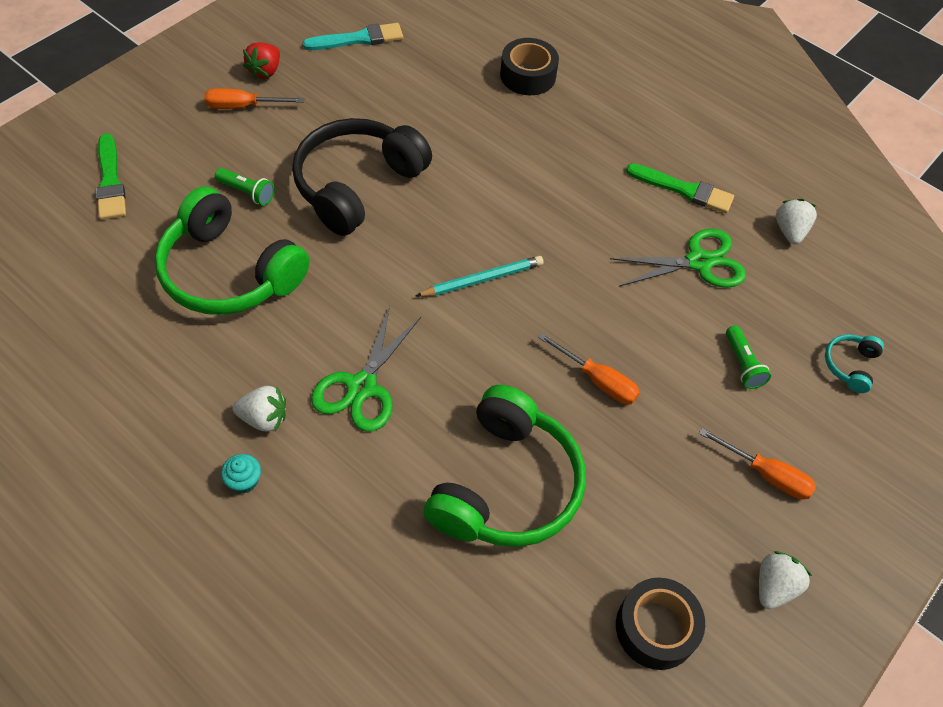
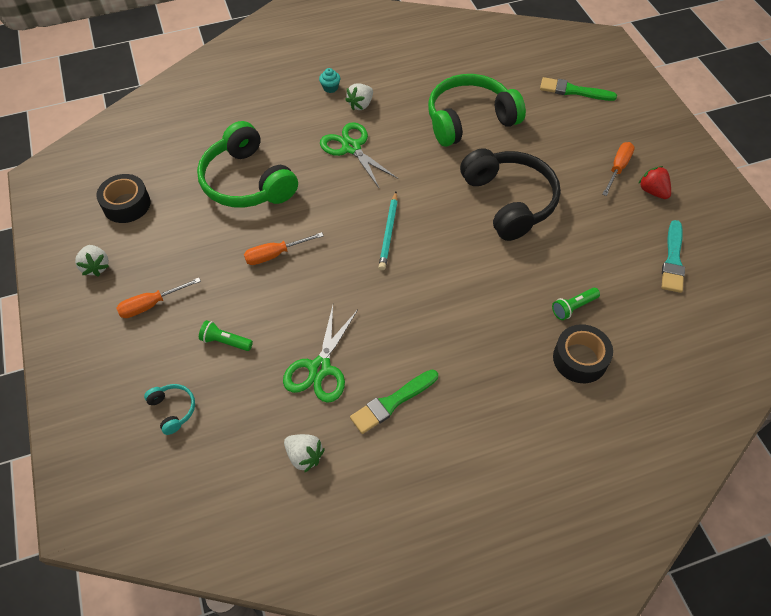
camera: 125 degrees right, 0 degrees up
green flashlight [215,168,275,206] -> green flashlight moved to [552,288,600,320]

